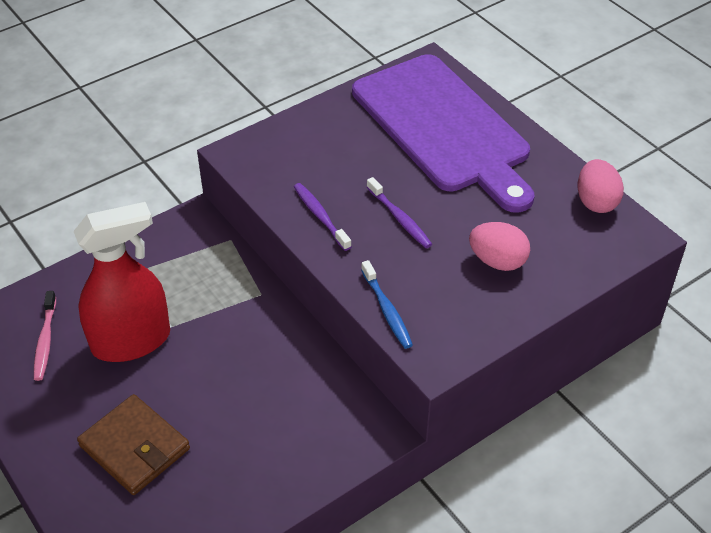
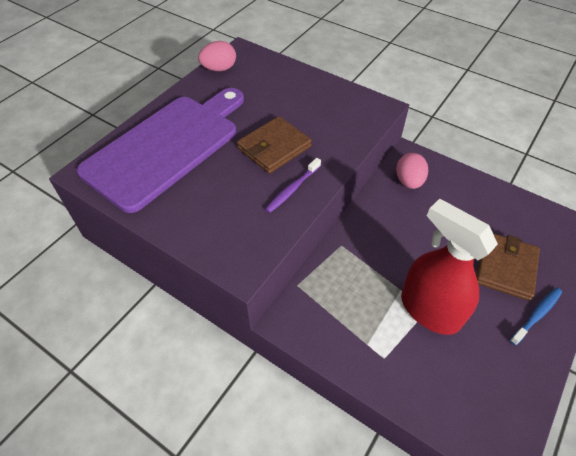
camera: 110 degrees left, 5 degrees up
pink toothbrush [34,291,56,381] -> none
blue toothbrush [361,260,413,349] -> blue toothbrush moved to [510,288,562,345]
purple toothbrush [367,177,432,248] -> brown wallet [237,116,312,174]
pink egg [469,222,530,271] -> pink egg moved to [396,153,428,189]

